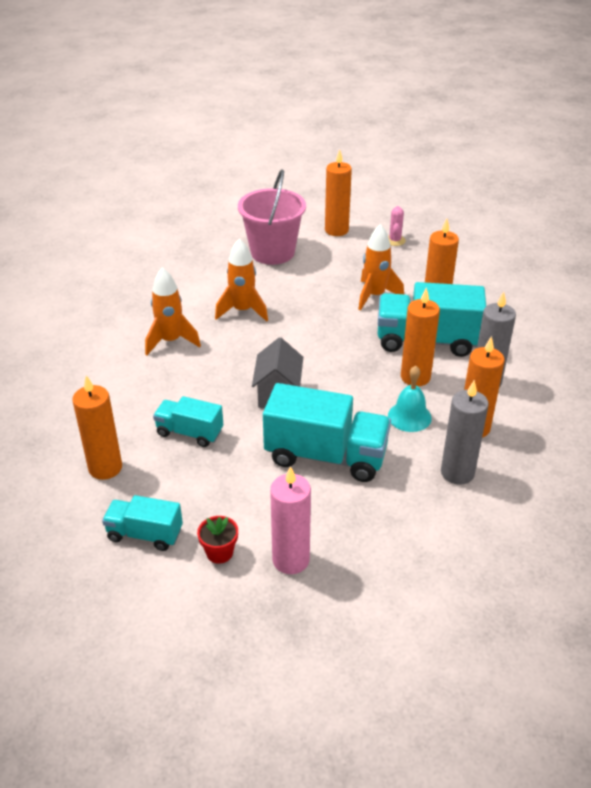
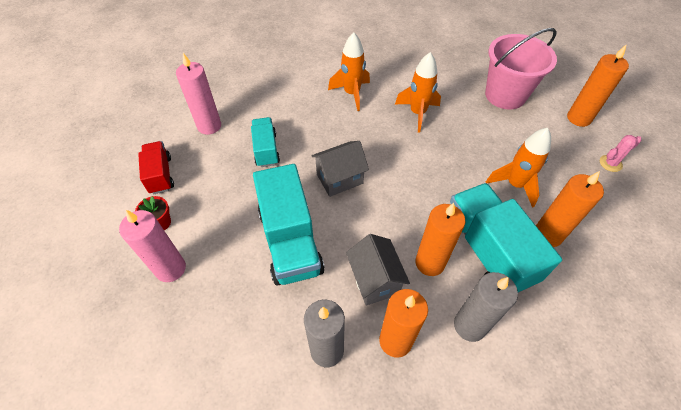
camera: 60 degrees right, 15 degrees up
orange candle [72,375,122,480] -> pink candle [176,53,221,135]
turquoise truck [102,495,183,551] -> red truck [138,141,174,194]
turquoise bell [388,366,432,432] -> grey house [346,234,410,305]

